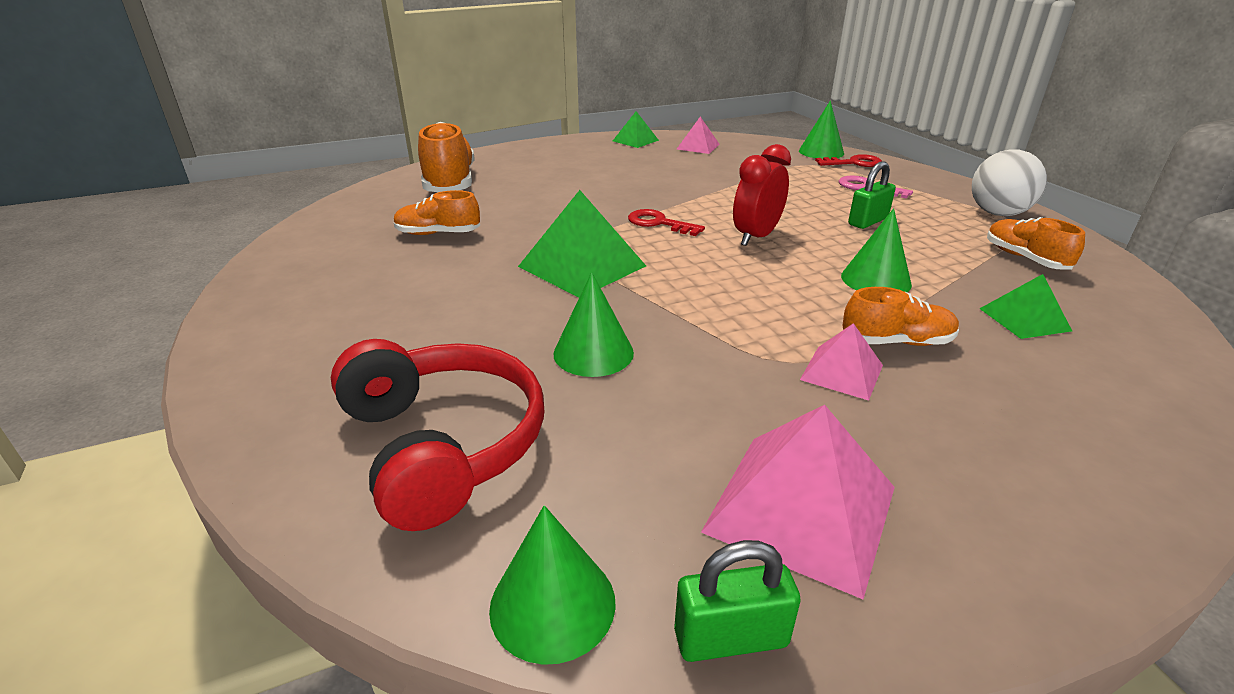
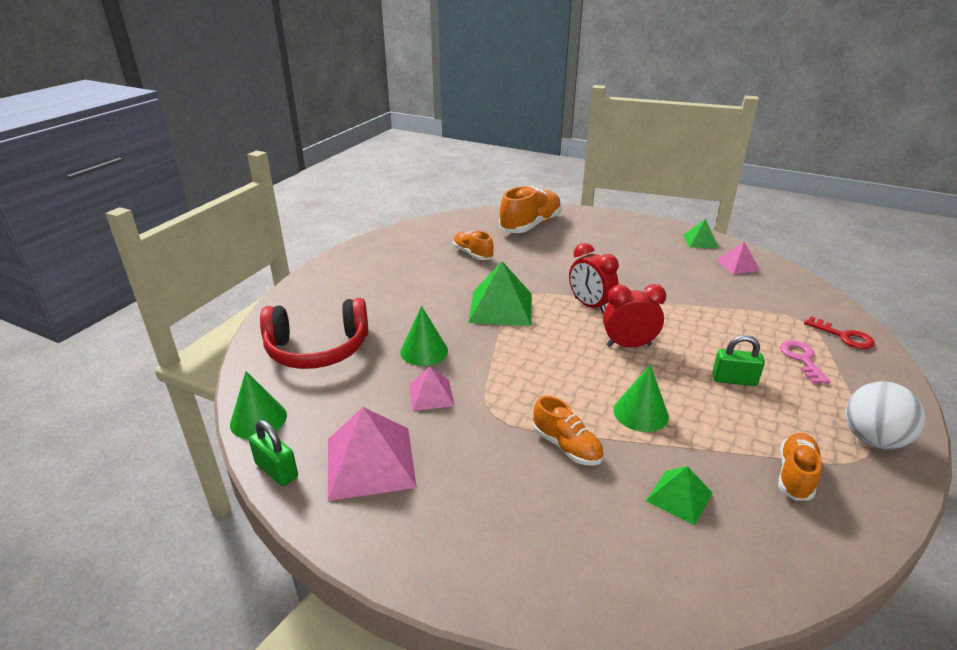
camera: 50 degrees right, 0 degrees up
red headphones [331,339,544,531] -> red headphones turned 60 degrees clockwise [260,298,368,369]
red key [628,209,705,236] -> red clock [569,243,619,314]
green cone [799,101,844,159] -> none
pink pyramid [800,323,883,401] -> pink pyramid moved to [409,367,455,411]

